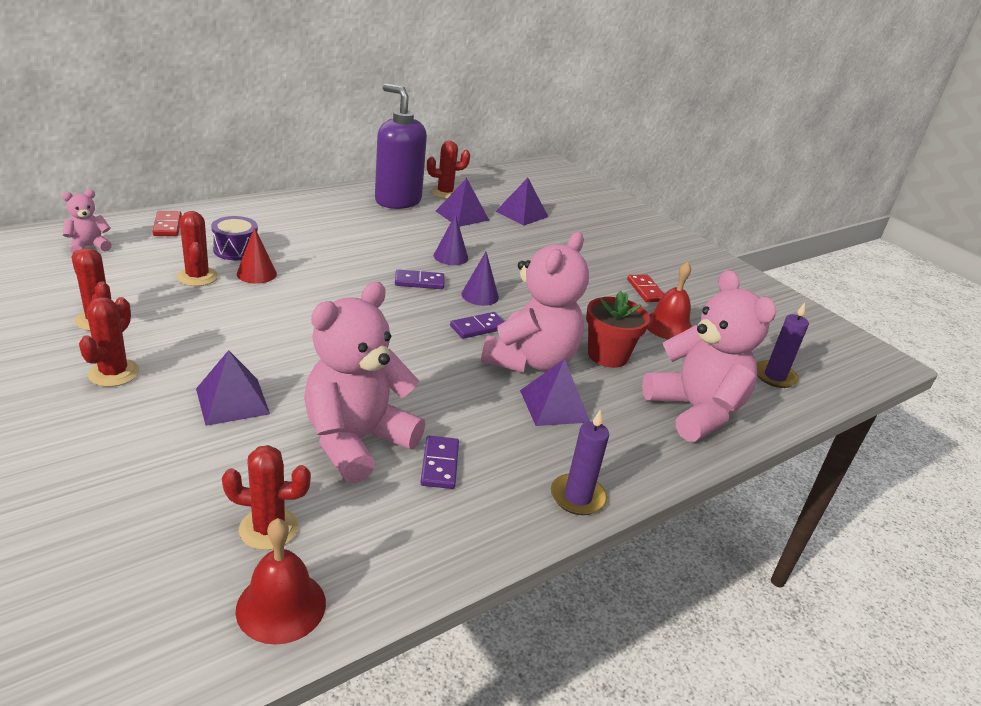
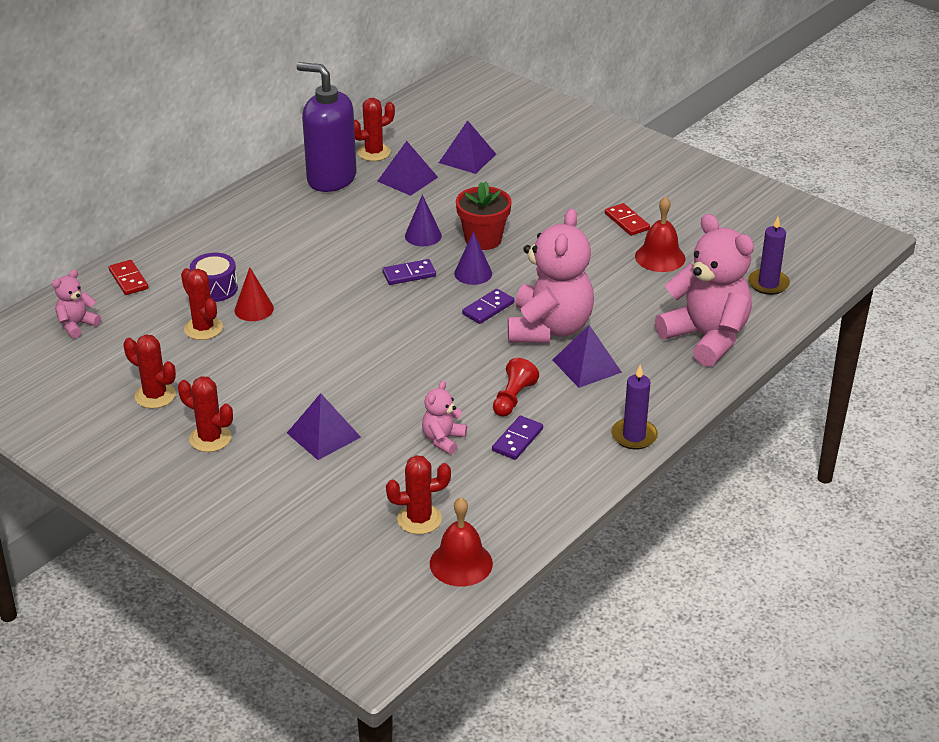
camera: 10 degrees left, 5 degrees up
red cactus [79,297,139,387] -> red cactus turned 60 degrees counterclockwise [178,376,233,452]
pink teddy bear [304,282,425,483] -> pink teddy bear [422,381,467,454], size x0.46
purple domino [420,436,459,489] -> purple domino turned 45 degrees clockwise [492,416,543,460]
red flower pot [586,291,650,368] -> red flower pot moved to [456,181,512,250]
none -> red pawn [493,358,539,417]

